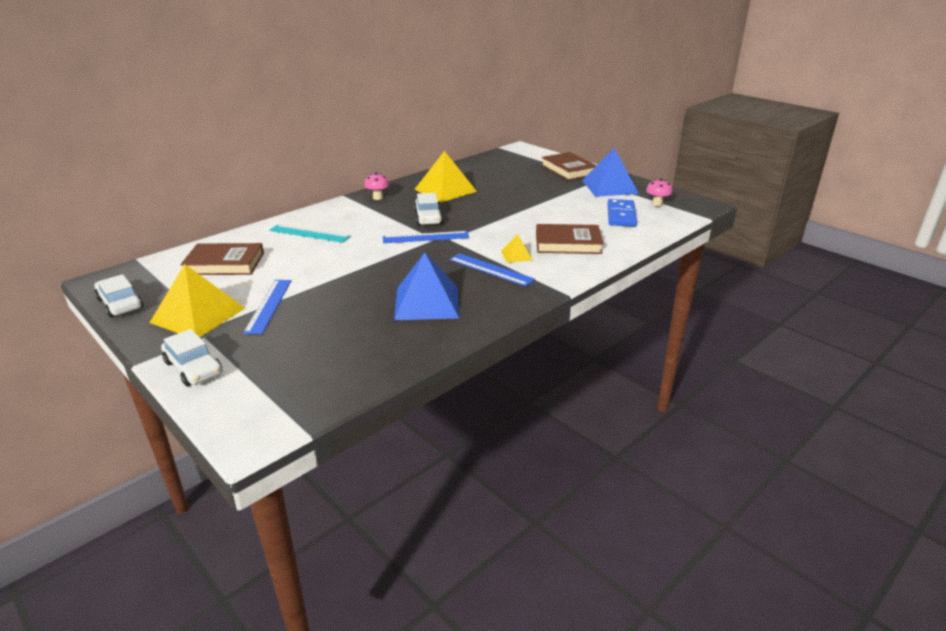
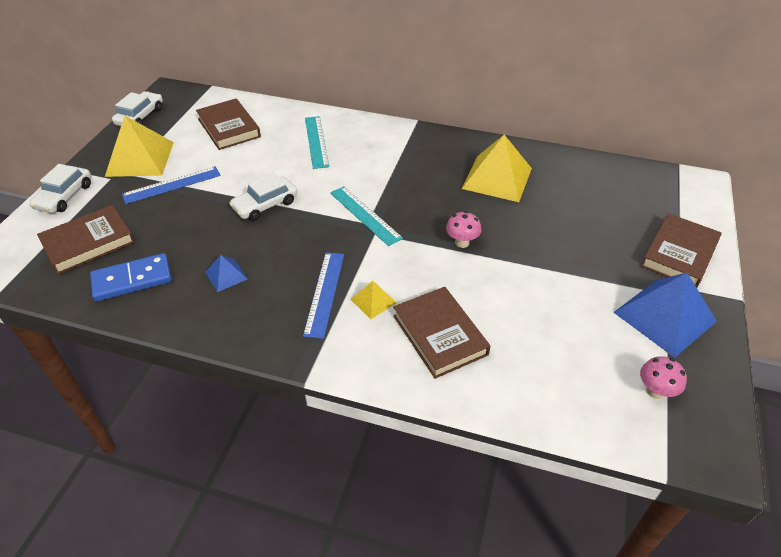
camera: 60 degrees right, 15 degrees up
pink mushroom [364,172,390,200] -> pink mushroom moved to [446,211,481,248]
blue ruler [383,231,469,243] -> turquoise ruler [330,186,403,246]
blue pyramid [394,252,459,320] -> blue pyramid [205,255,247,292], size x0.48
white car [414,193,443,225] -> white car moved to [229,173,297,221]
blue domino [607,199,637,227] -> blue domino moved to [90,253,172,301]
none -> brown book [37,205,135,274]

